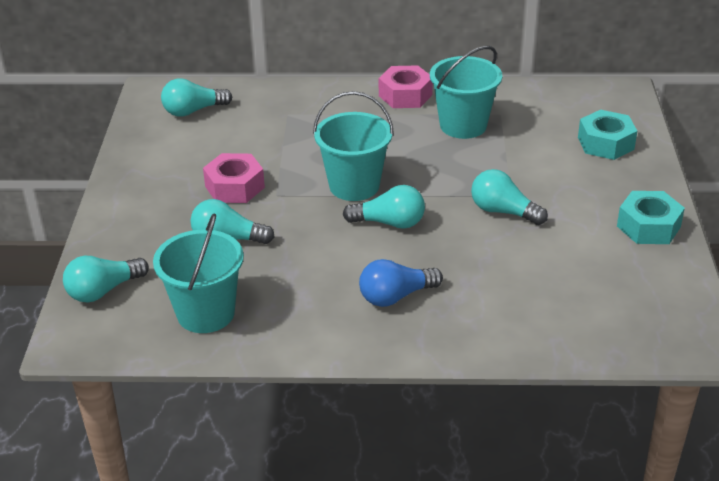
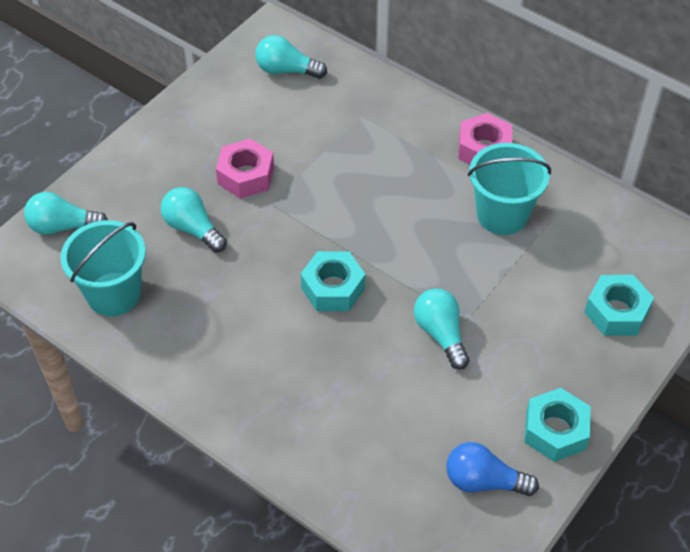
camera: 35 degrees right, 15 degrees up
turquoise bucket [313,91,394,201] -> none
turquoise light bulb [343,185,425,229] -> turquoise nut [301,251,366,311]
blue light bulb [359,259,443,307] -> blue light bulb moved to [446,442,539,496]

